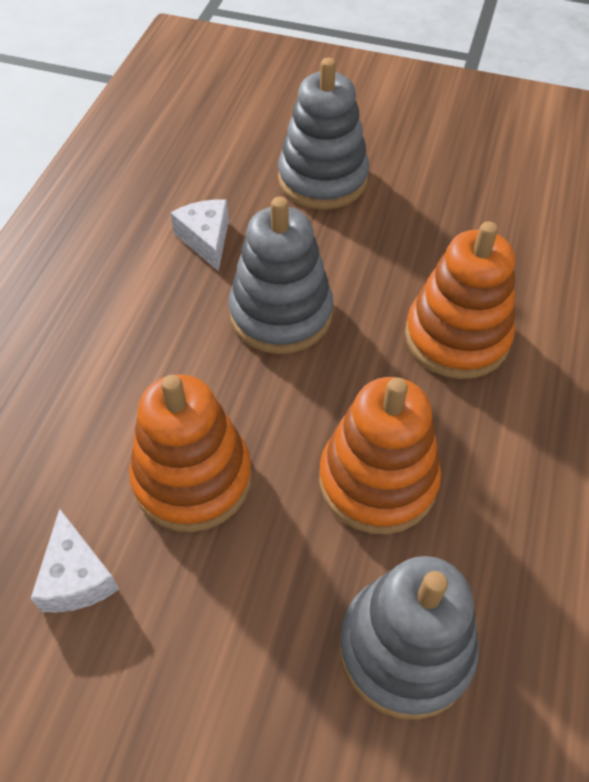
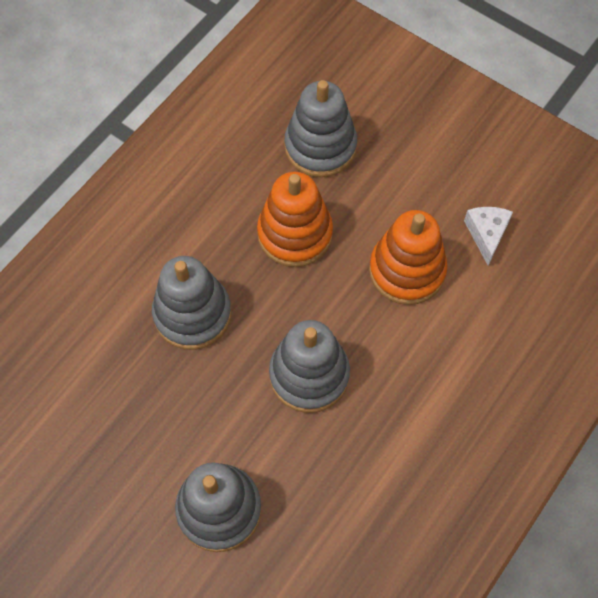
camera: 160 degrees left, 10 degrees up
white cheese [170,199,229,271] -> none
orange stacking toy [405,221,515,379] -> grey stacking toy [152,256,231,350]

